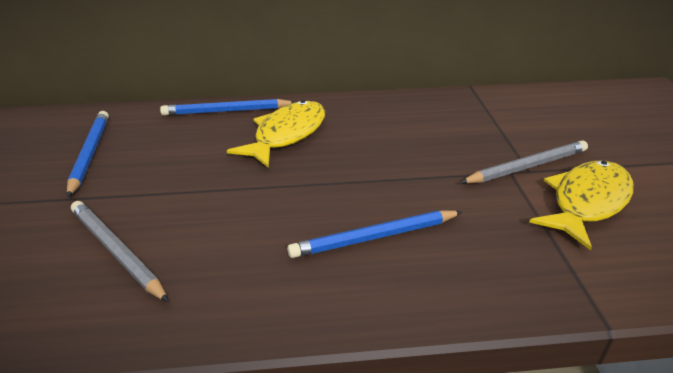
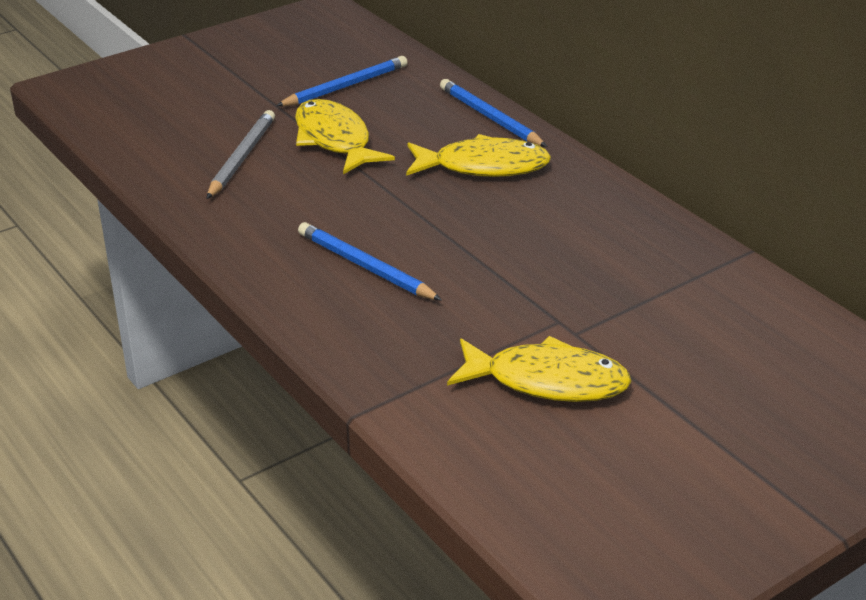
camera: 60 degrees right, 0 degrees up
grey pencil [460,140,588,183] -> none
none -> yellow fish [295,99,395,174]

